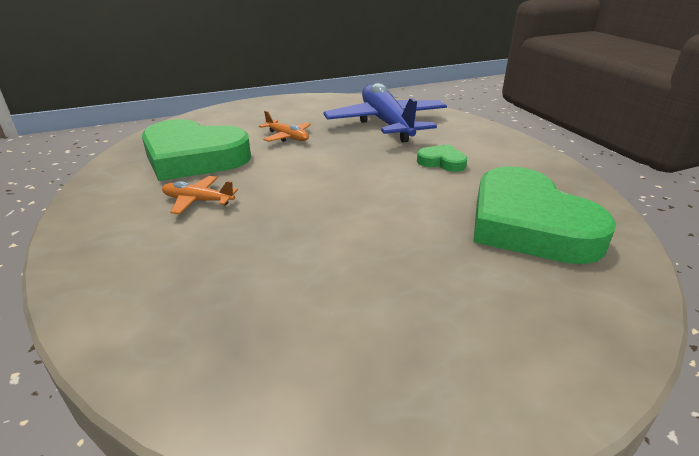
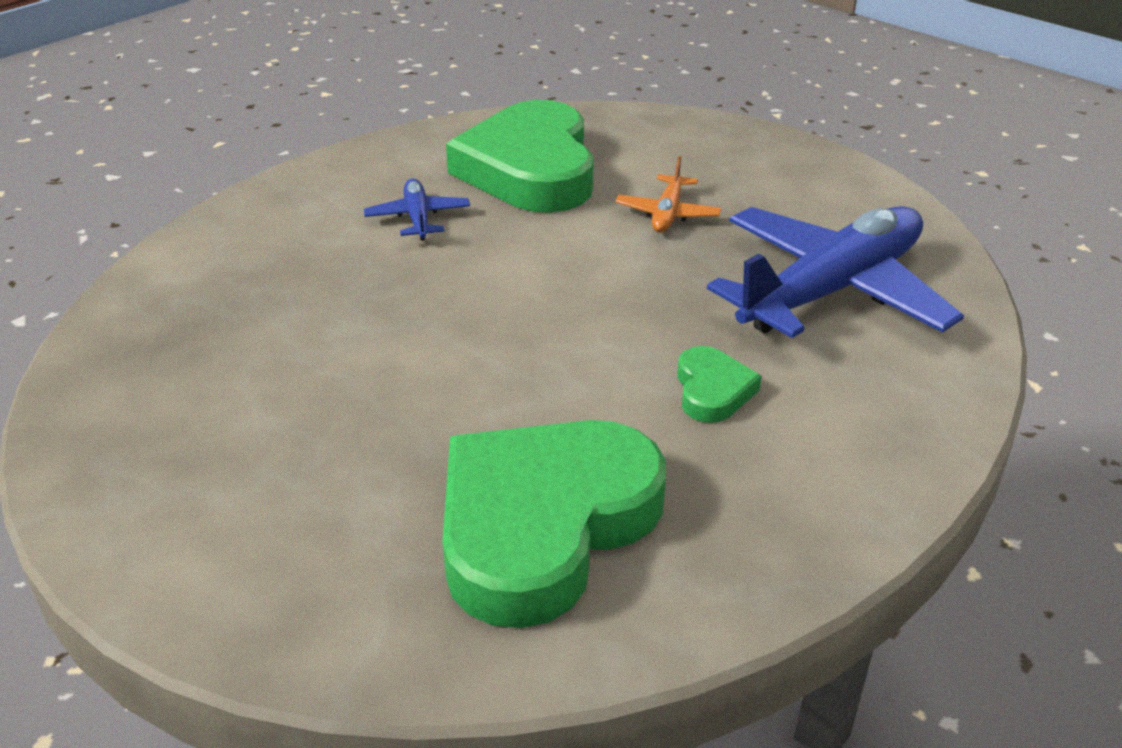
camera: 65 degrees right, 5 degrees up
orange plane [162,176,238,214] -> blue plane [364,178,470,240]

